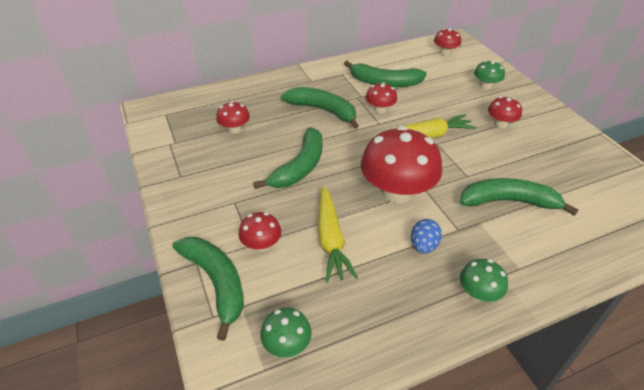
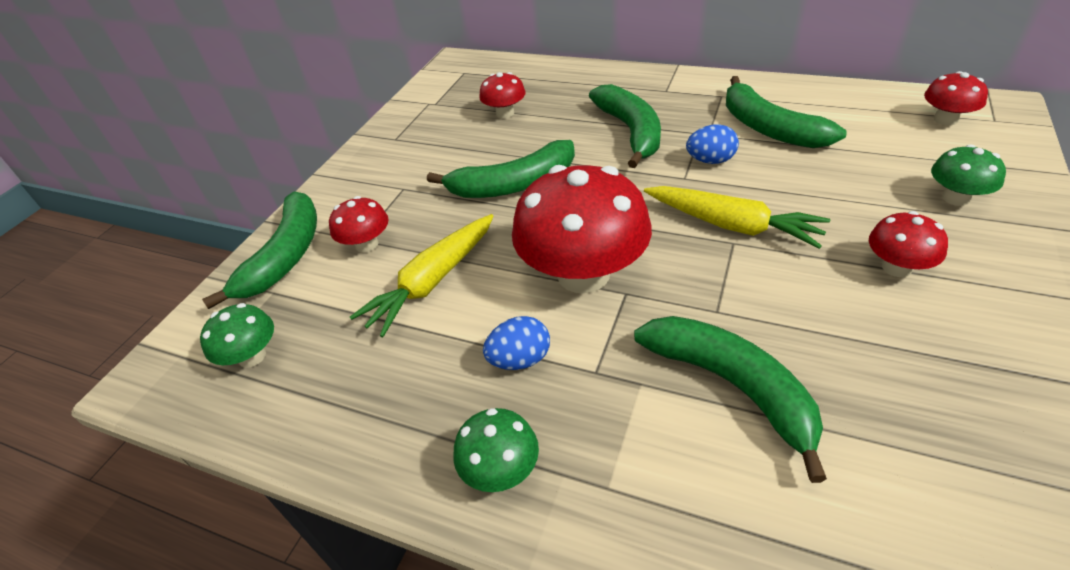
camera: 50 degrees right, 0 degrees up
red mushroom [366,82,397,114] -> blue egg [686,124,739,164]

